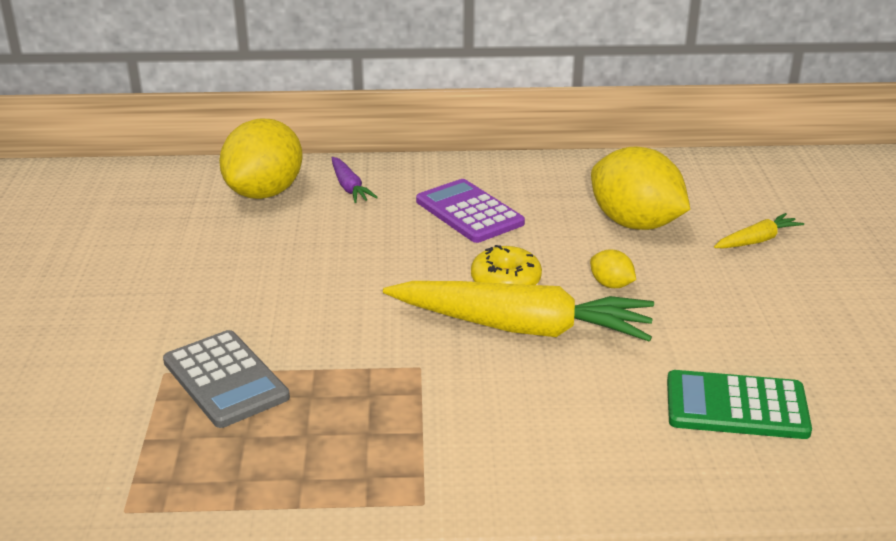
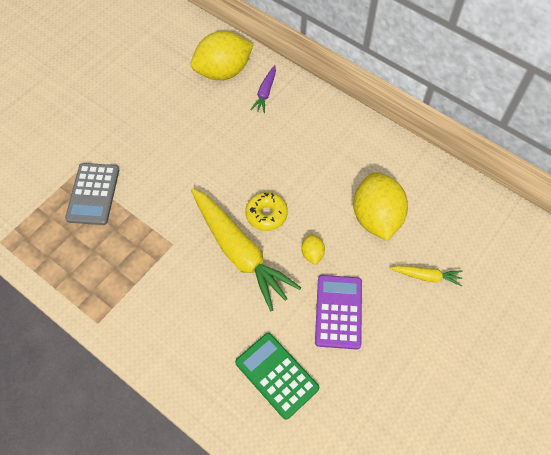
camera: 40 degrees right, 30 degrees up
purple calculator [416,179,525,243] -> purple calculator moved to [315,275,362,350]

